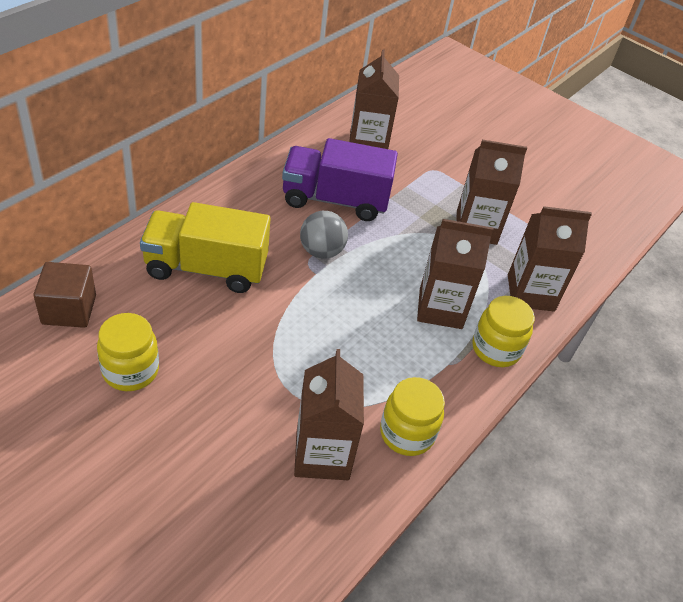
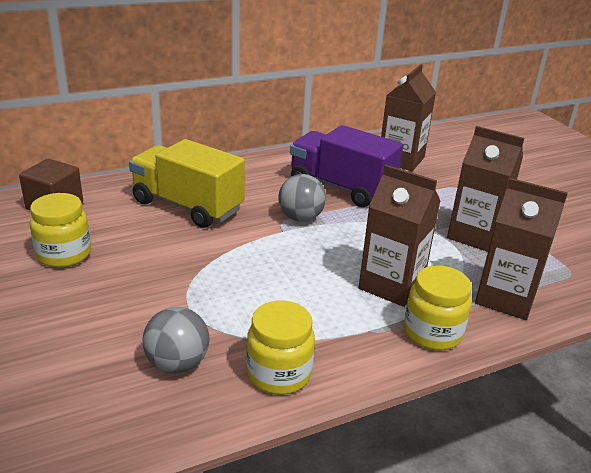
camera: 30 degrees right, 15 degrees down
brown carton [294,349,364,480] -> grey ball [142,307,209,373]

